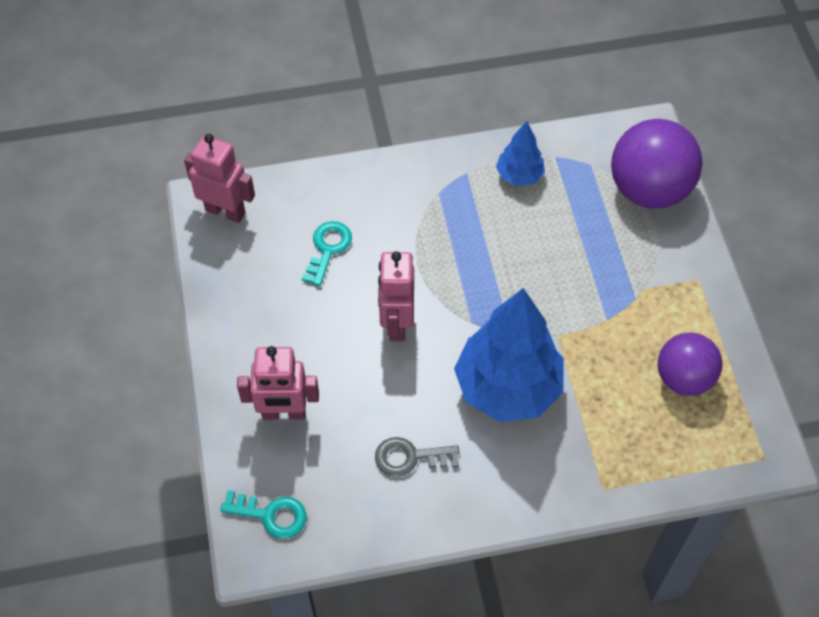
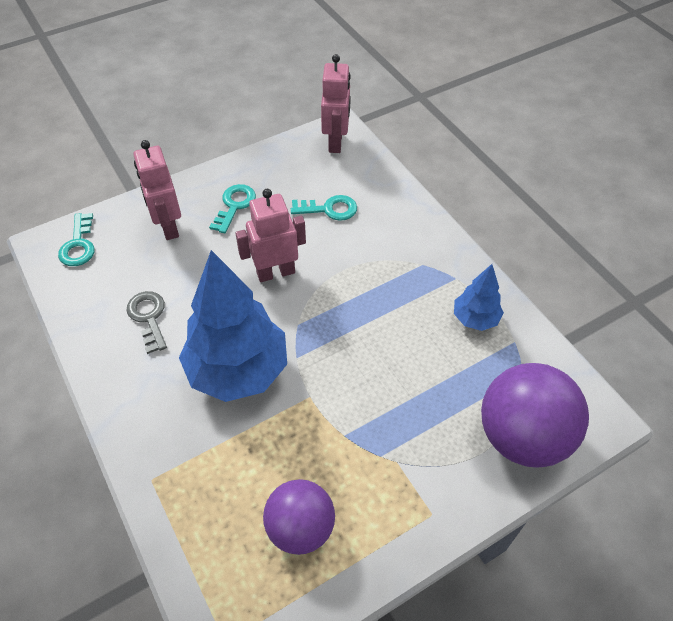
camera: 70 degrees right, 5 degrees down
none -> turquoise key [209,184,256,233]

